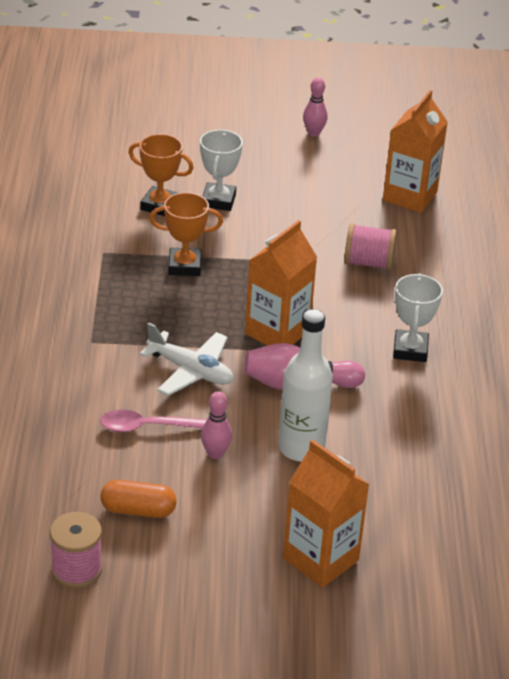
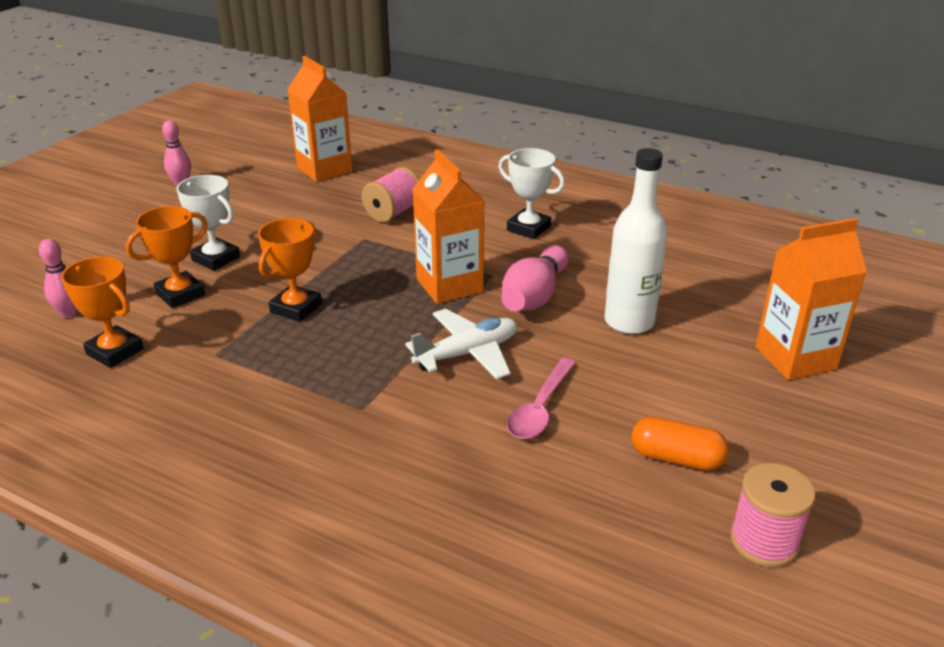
camera: 60 degrees left, 5 degrees down
orange capsule [100,480,177,518] -> orange capsule turned 75 degrees clockwise [632,416,729,470]
pink bowling pin [201,391,232,459] -> pink bowling pin moved to [39,239,78,318]
none -> orange trophy [61,257,144,368]

